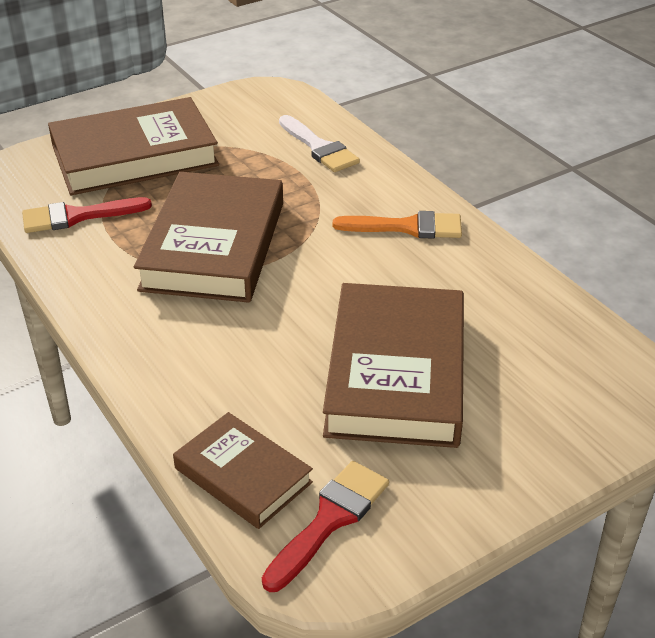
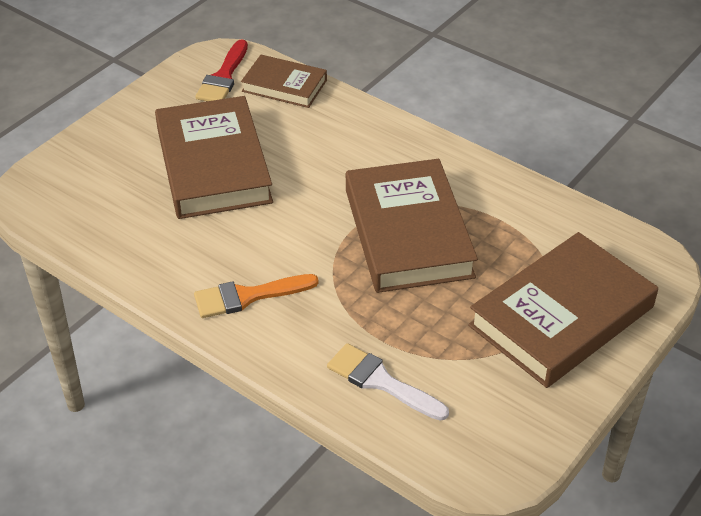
camera: 160 degrees right, 5 degrees up
red brush [22,197,152,233] -> none

